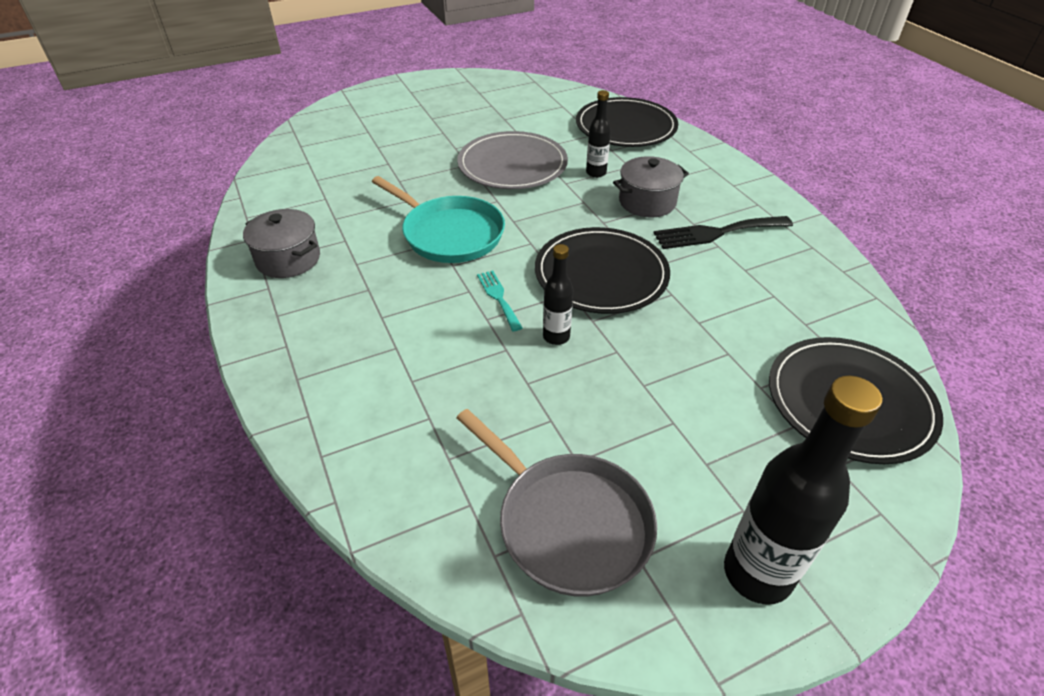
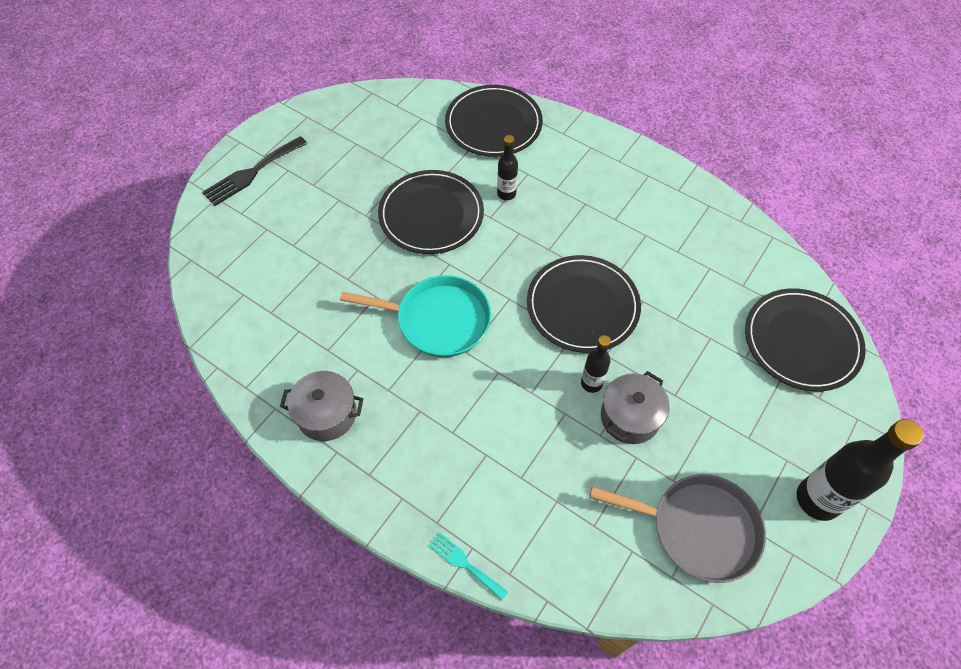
camera: 30 degrees left, 15 degrees up
grey plate [457,131,568,189] -> black plate [378,170,484,254]
turquoise fork [477,271,523,331] -> turquoise fork moved to [429,532,508,601]
grey pot [613,156,689,217] -> grey pot moved to [601,371,669,444]
black fork [653,216,793,249] -> black fork moved to [202,136,307,206]

